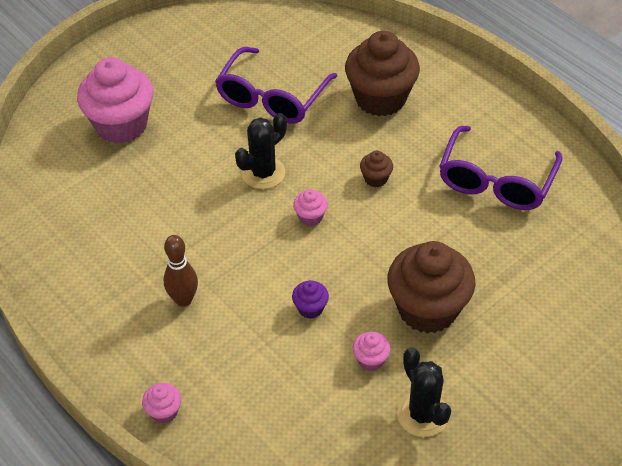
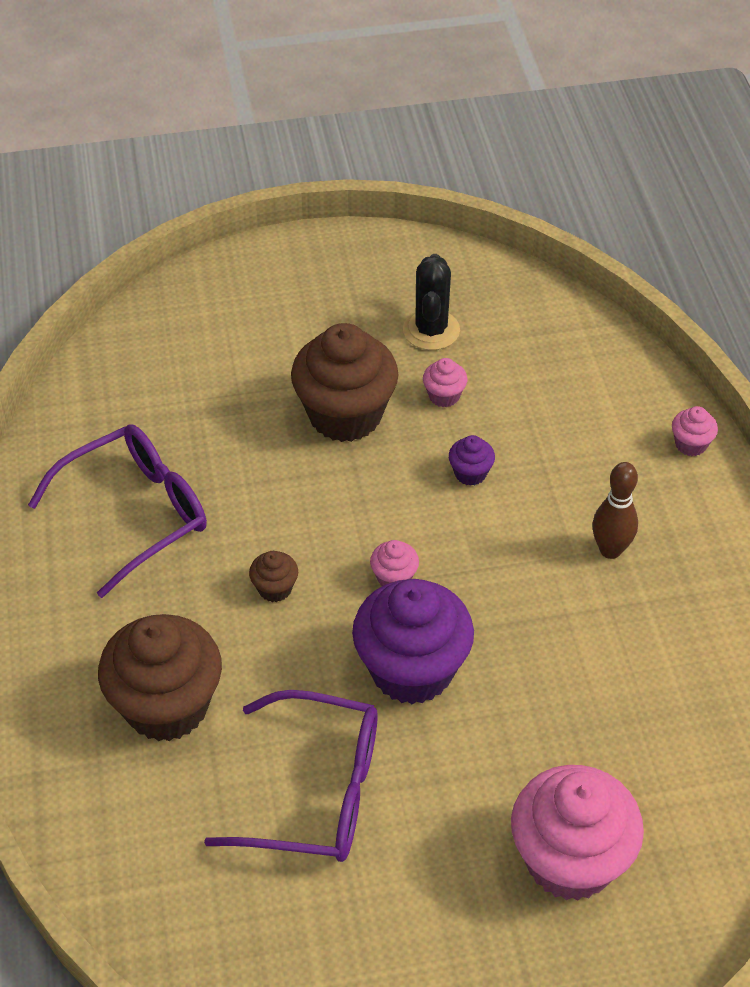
camera: 150 degrees left, 0 degrees up
purple glasses [215,47,337,124] -> purple glasses turned 45 degrees clockwise [204,690,378,862]
black cactus [235,113,287,189] -> purple cupcake [352,579,474,704]

